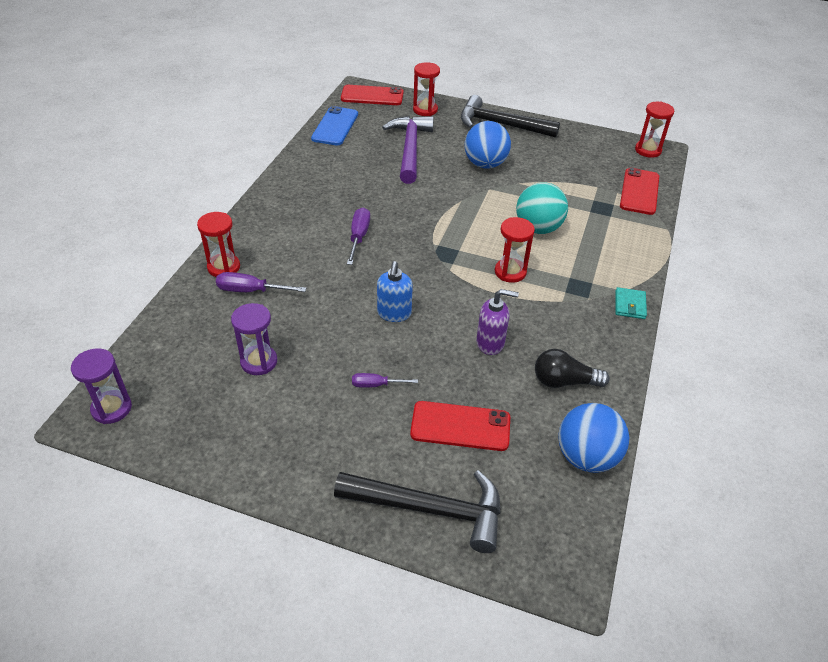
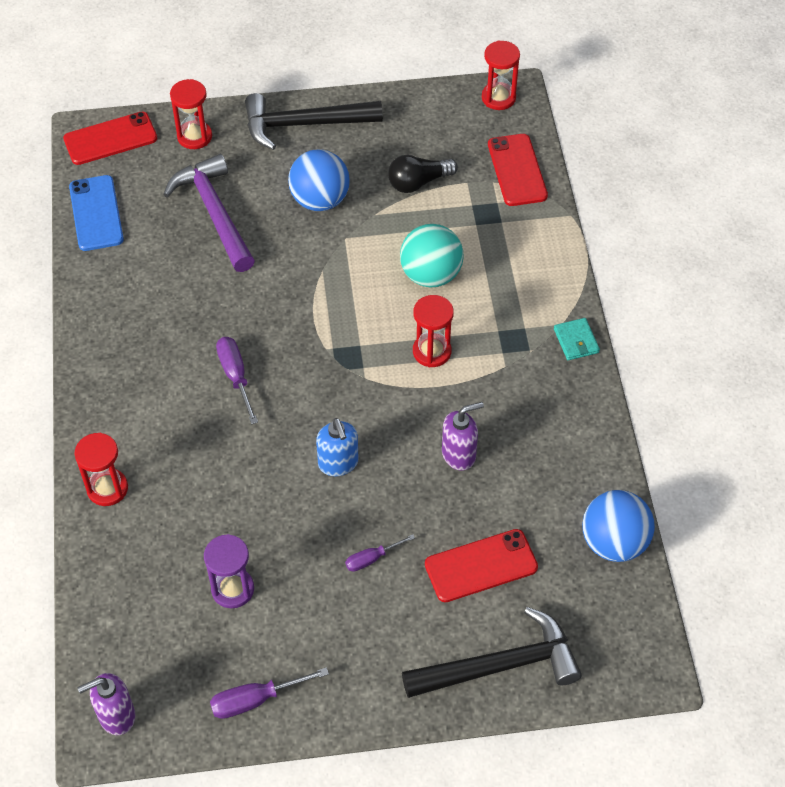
camera: 25 degrees left, 10 degrees up
purple hourglass [71,348,132,424] -> purple soap dispenser [78,673,135,735]
purple screwdriver [216,272,306,292] -> purple screwdriver moved to [210,667,329,719]
black light bulb [535,349,610,388] -> black light bulb moved to [388,155,458,193]

